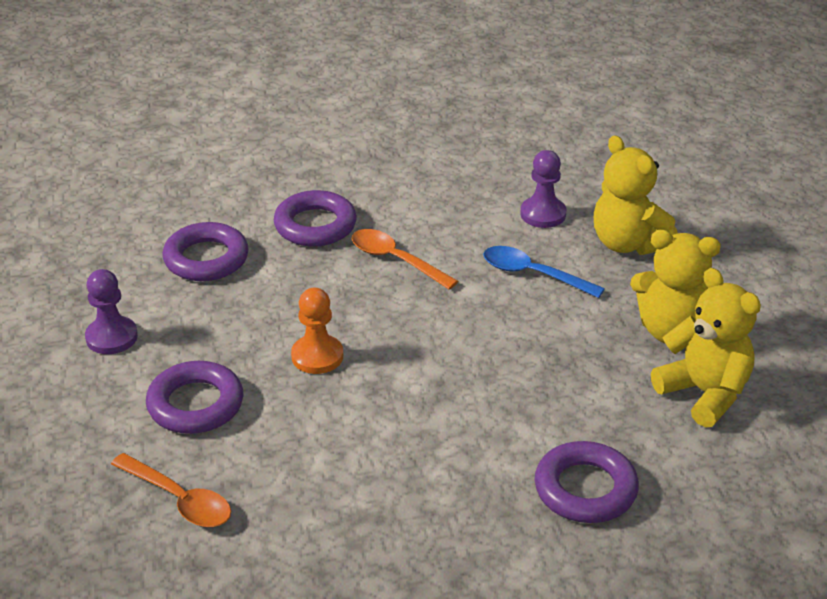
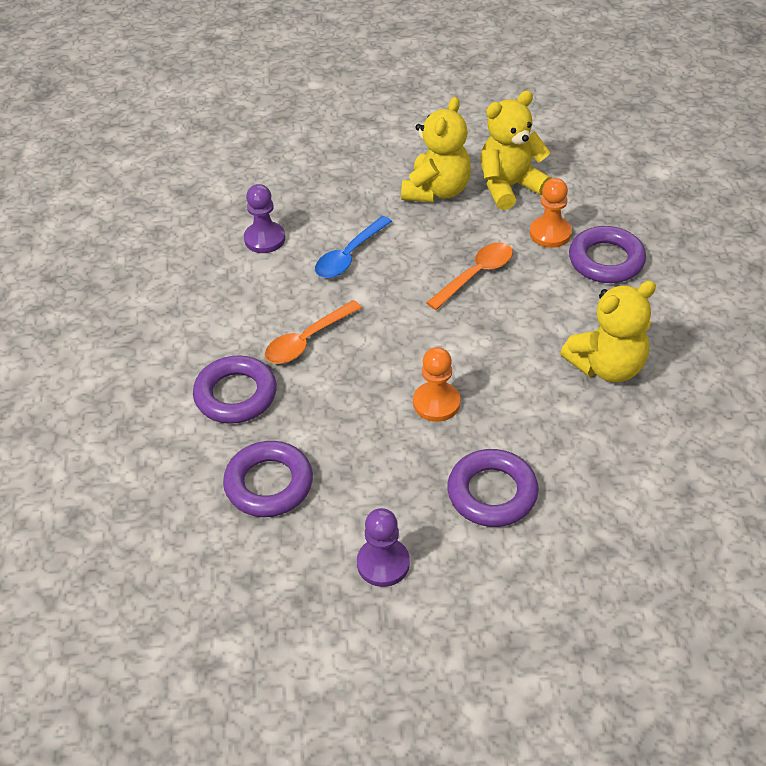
camera: 80 degrees left, 10 degrees up
orange spoon [111,453,231,527] -> orange spoon moved to [426,242,513,310]
yellow teddy bear [594,135,678,255] -> yellow teddy bear moved to [560,281,656,382]
none -> orange pawn [530,178,572,248]

